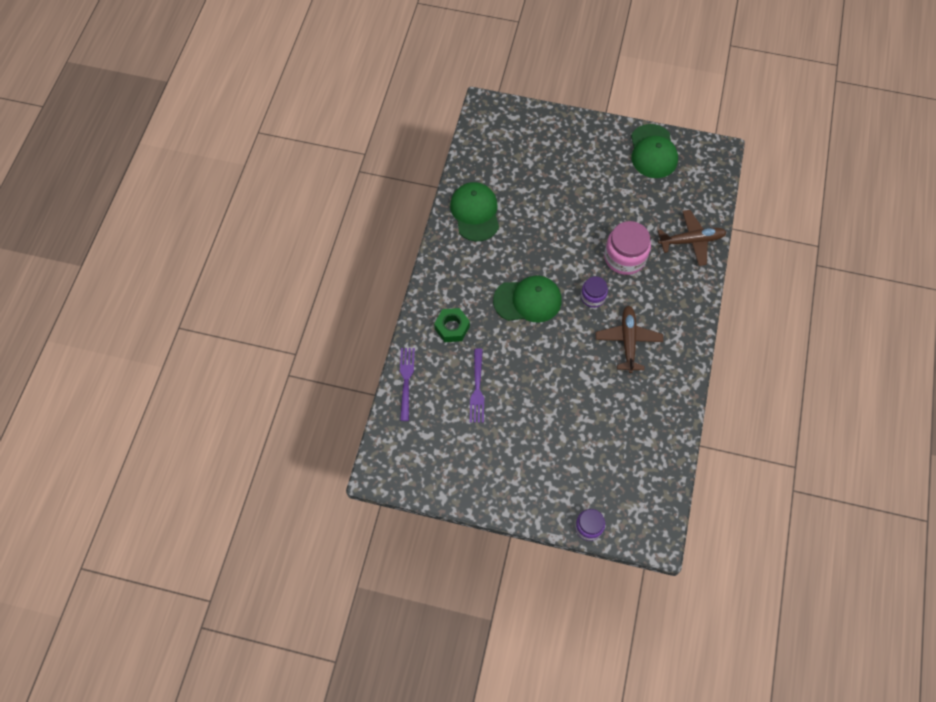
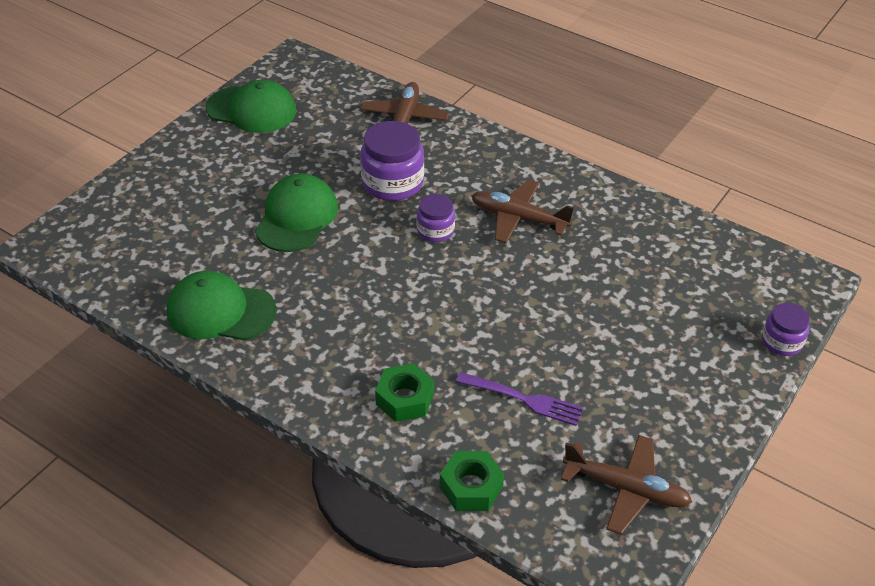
camera: 70 degrees left, 20 degrees down
purple fork [400,348,415,421] -> green nut [439,451,504,511]
green cap [493,275,562,323] -> green cap moved to [255,174,338,252]
pink jar [604,221,651,275] -> purple jar [360,121,424,201]
none -> brown plane [561,435,692,534]

